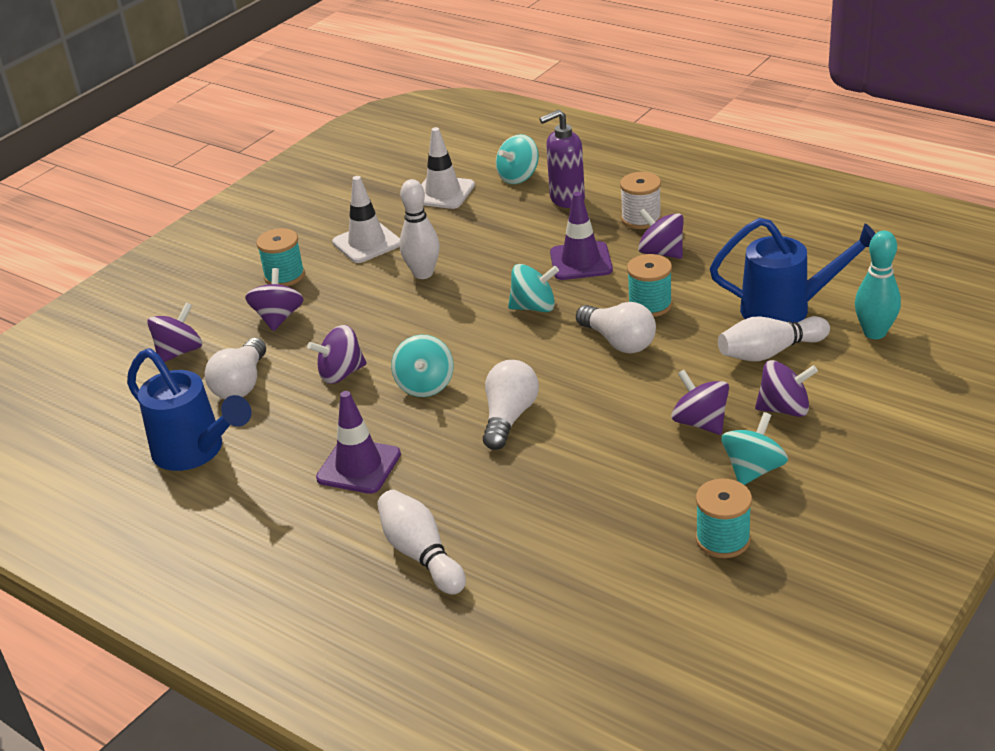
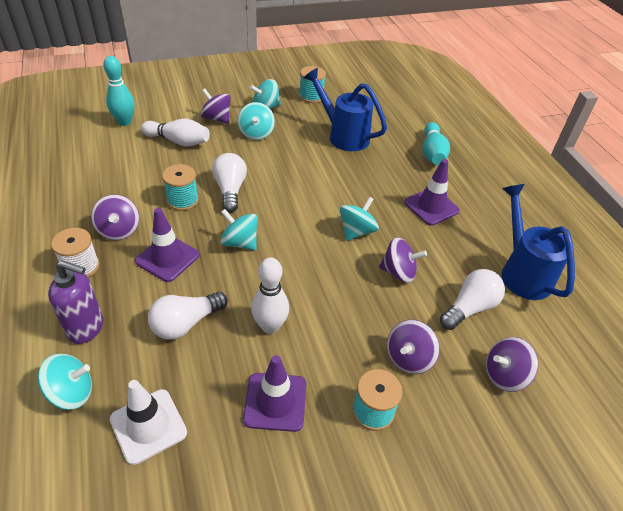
camera: 150 degrees left, 10 degrees up
white traffic cone [332,176,400,263] -> purple traffic cone [243,355,306,432]
white bowling pin [377,490,466,595] -> turquoise bowling pin [423,122,450,165]
white light bulb [483,360,539,450] -> white light bulb moved to [148,292,228,340]
purple spinning top [671,370,729,435] -> turquoise spinning top [238,102,275,140]
blue watering can [710,218,876,323] -> blue watering can moved to [303,68,387,151]

